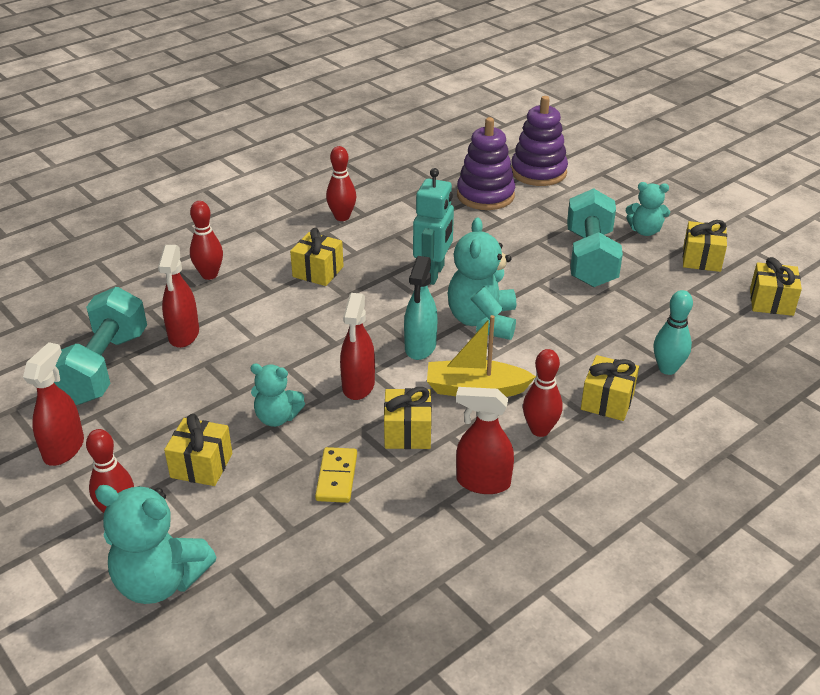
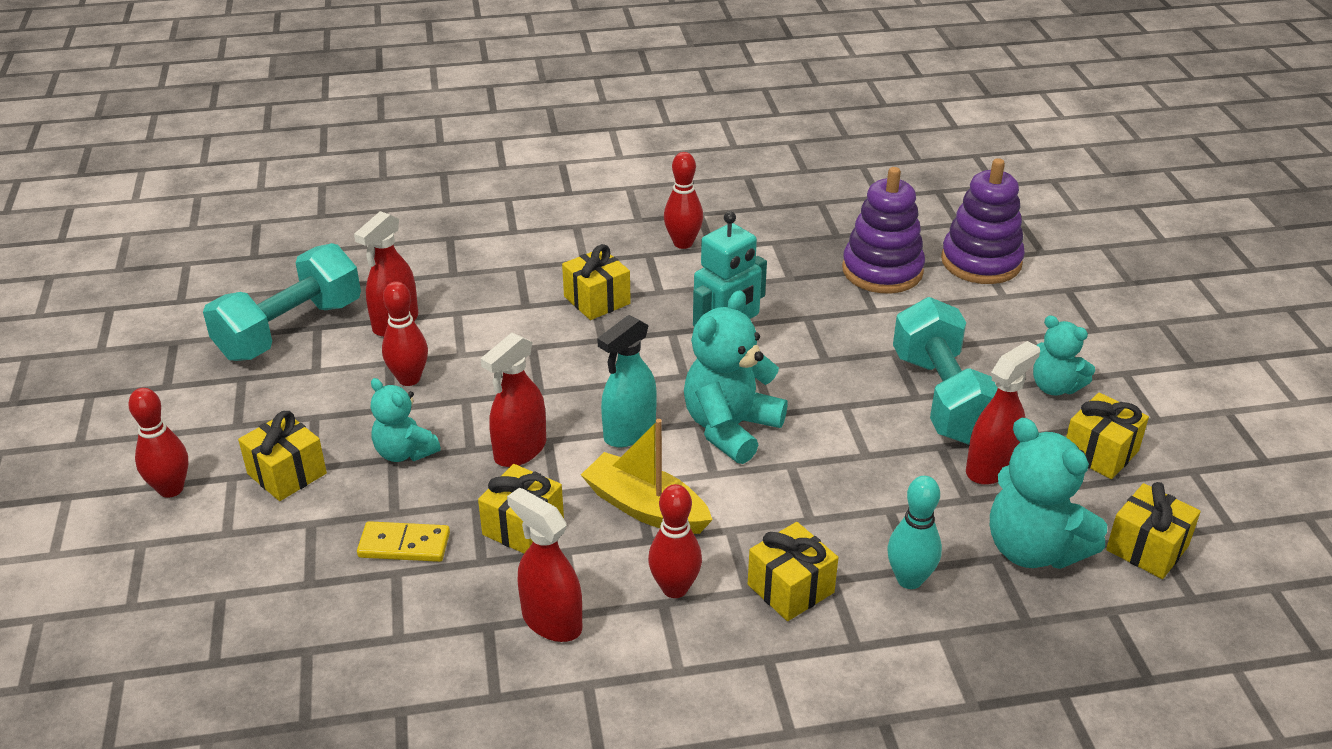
camera: 30 degrees right, 0 degrees up
red spray bottle [23,342,84,466] -> red spray bottle moved to [966,341,1040,485]
turquoise teddy bear [95,485,216,604] -> turquoise teddy bear moved to [990,418,1107,569]
red bowling pin [190,201,223,280] -> red bowling pin moved to [382,281,428,386]
yellow domino [315,447,357,503] -> yellow domino turned 60 degrees clockwise [357,521,450,562]
turquoise dumbbell [567,188,623,287] -> turquoise dumbbell turned 45 degrees counterclockwise [893,297,998,445]

